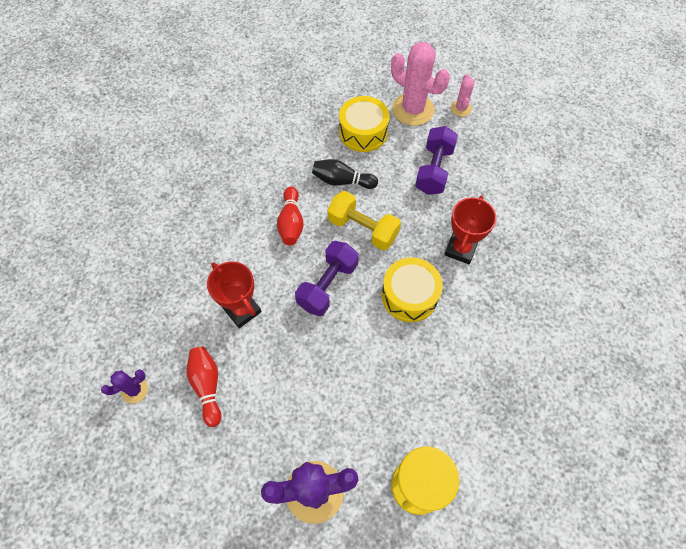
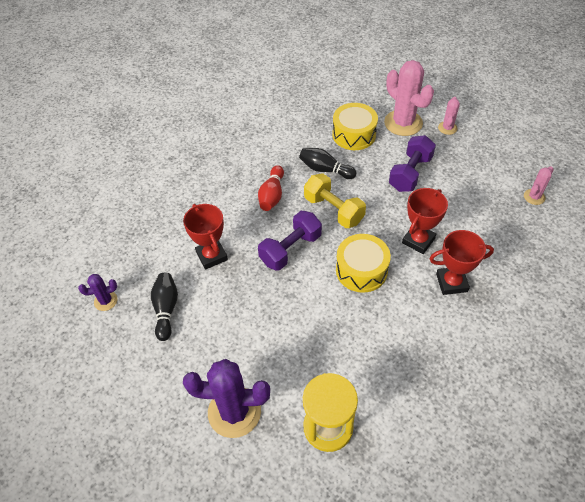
camera: 15 degrees right, 10 degrees down
red bowling pin [187,346,221,427] -> black bowling pin [151,273,178,341]
none -> red trophy [429,230,494,295]
none -> pink cactus [524,166,554,205]

